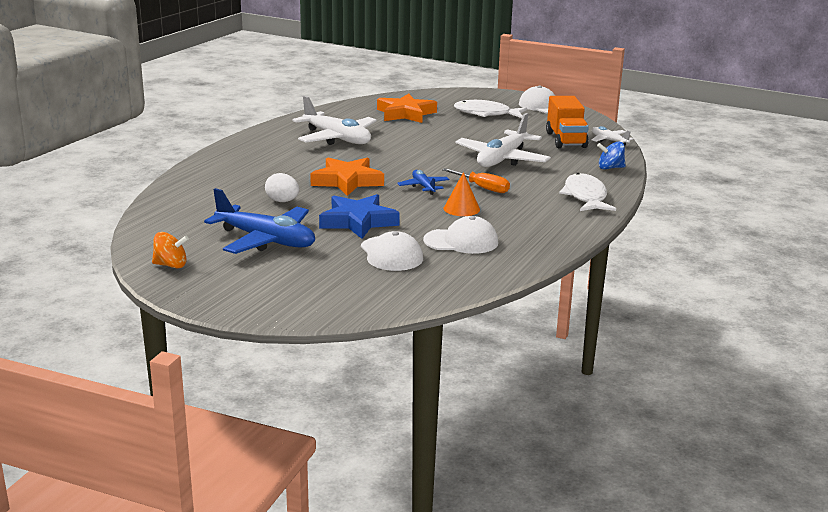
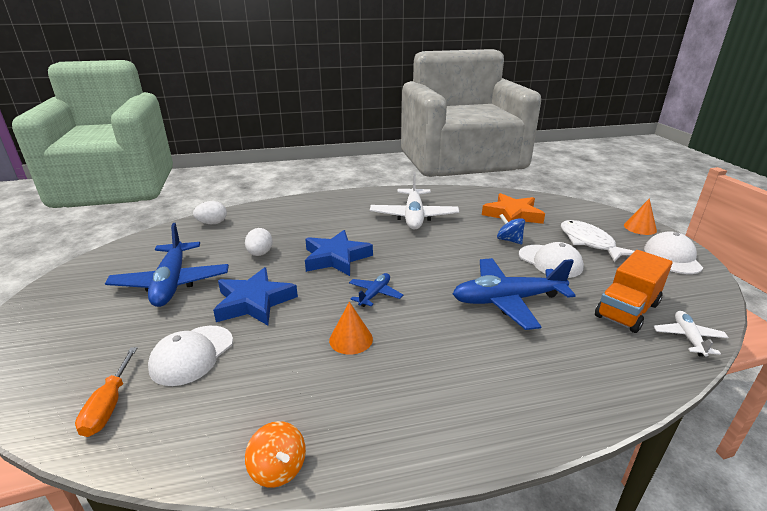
camera: 50 degrees right, 5 degrees up
orange spinning top [152,232,189,268] -> orange spinning top moved to [245,421,306,488]
orange star [310,158,384,196] -> blue star [305,230,373,276]
white cap [423,216,498,254] -> white cap moved to [519,242,584,278]
orange screwdriver [442,168,510,193] -> orange screwdriver moved to [75,347,137,437]
white plane [455,113,551,167] -> blue plane [453,258,576,330]
white fish [559,173,616,211] -> none
blue spinning top [597,141,626,170] -> blue spinning top moved to [497,214,525,244]
none -> white egg [193,201,227,224]
none -> orange cone [624,198,657,235]

